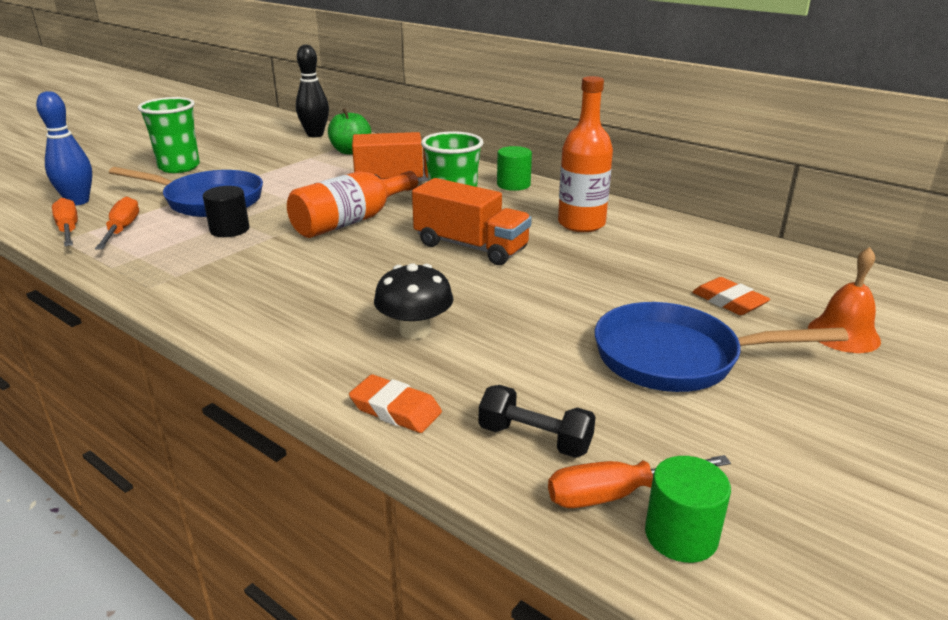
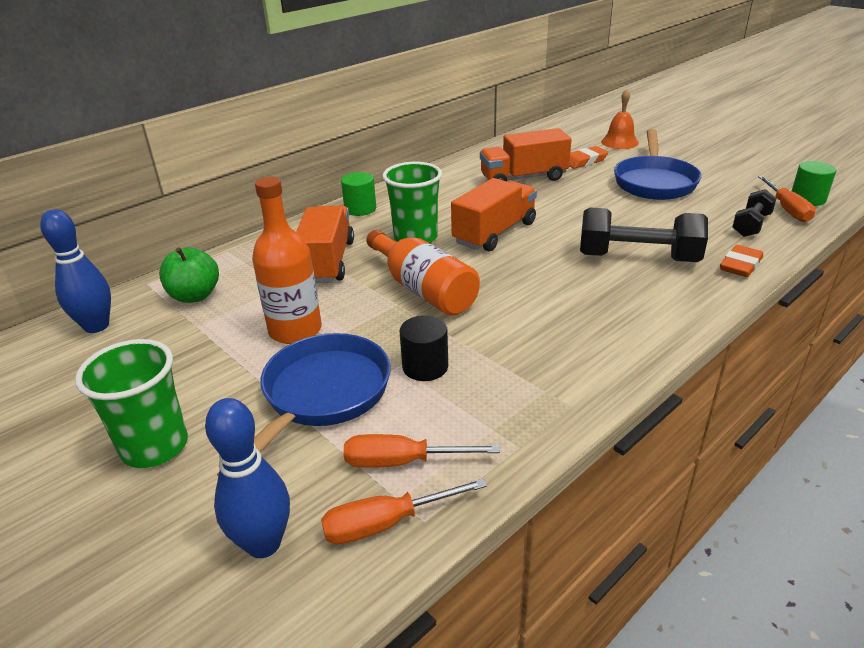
camera: 80 degrees left, 5 degrees up
black bowling pin [296,44,329,137] -> blue bowling pin [40,209,111,333]
black mushroom [374,263,453,339] -> black dumbbell [580,207,708,262]
orange bottle [558,76,613,232] -> orange bottle moved to [252,177,322,344]
none -> orange truck [480,128,572,181]

